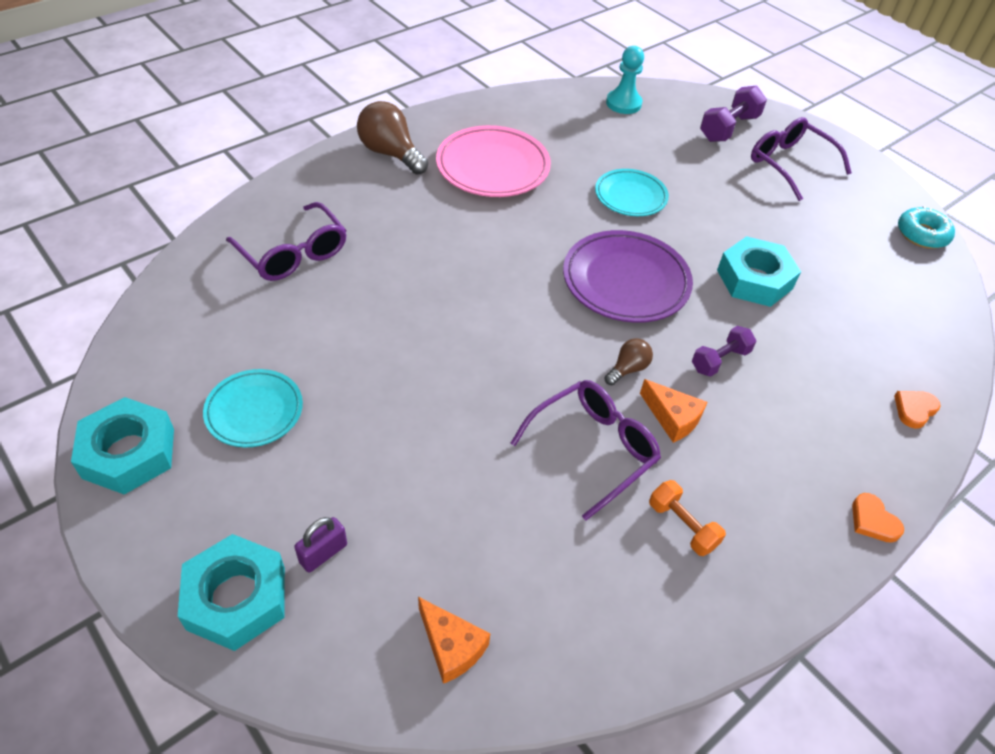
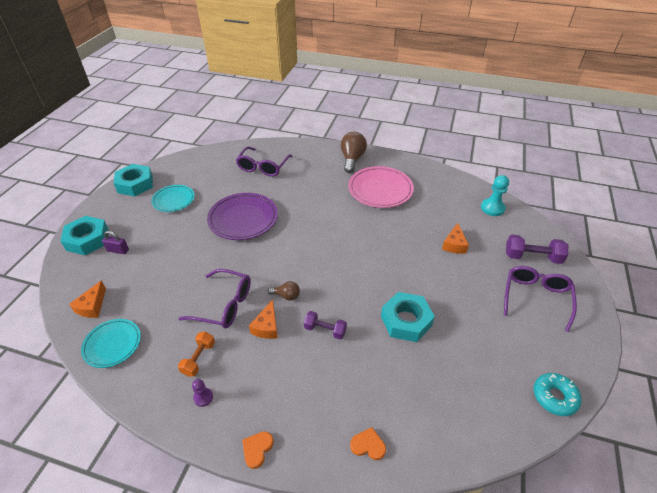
camera: 60 degrees right, 5 degrees down
purple plate [563,230,693,323] -> purple plate moved to [207,193,278,240]
turquoise plate [595,169,669,216] -> turquoise plate moved to [81,319,141,368]
none -> purple pawn [192,379,213,407]
none -> orange cheese [442,223,469,254]

